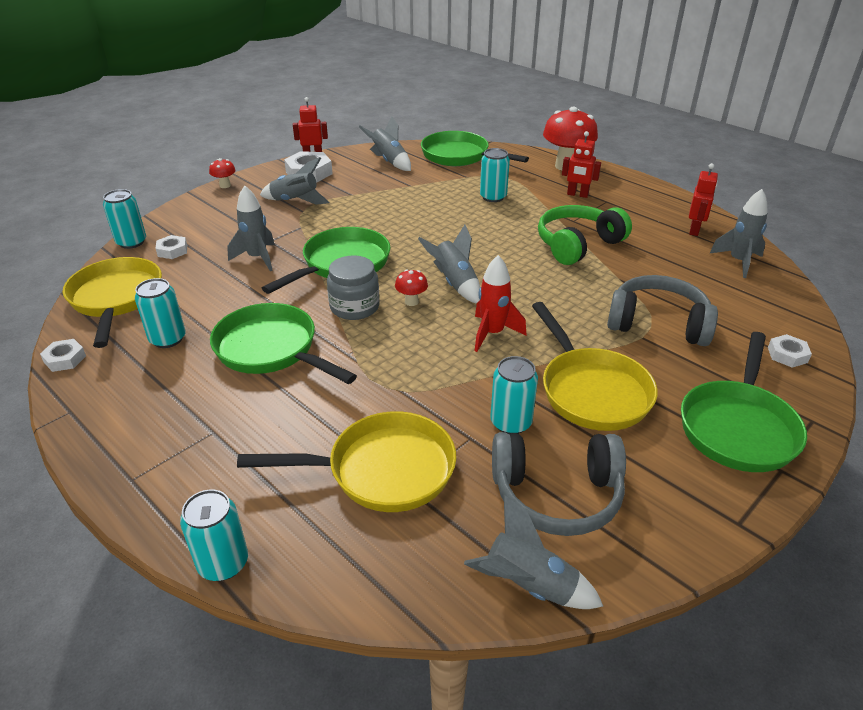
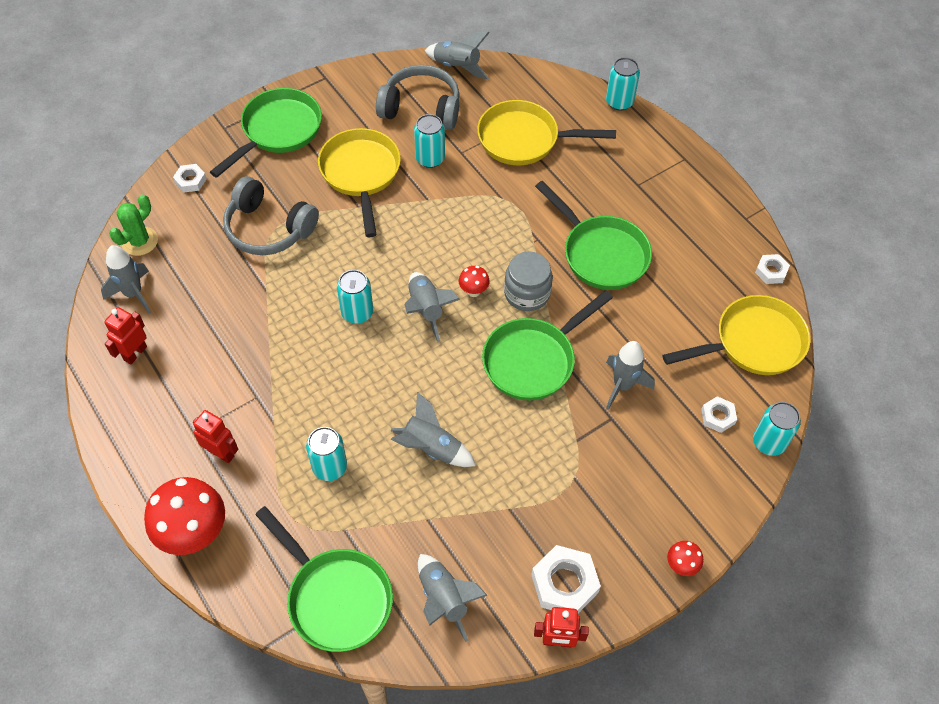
camera: 170 degrees left, 20 degrees up
yellow pan [63,257,162,348] -> yellow pan turned 105 degrees counterclockwise [662,295,810,375]
turquoise can [135,278,186,348] -> turquoise can moved to [337,270,373,324]
grey rocket [260,157,329,205] -> grey rocket moved to [390,392,476,467]
red rocket [474,255,527,352] -> none
green headphones [538,205,632,265] -> none
none -> green cactus [109,194,158,256]

